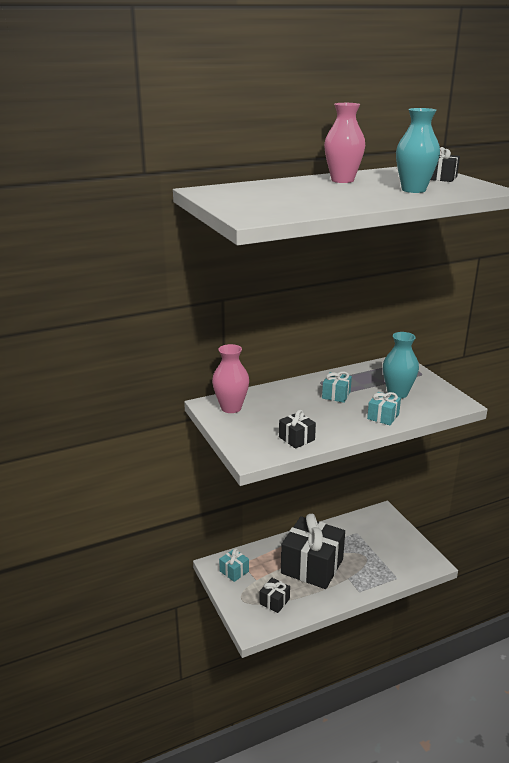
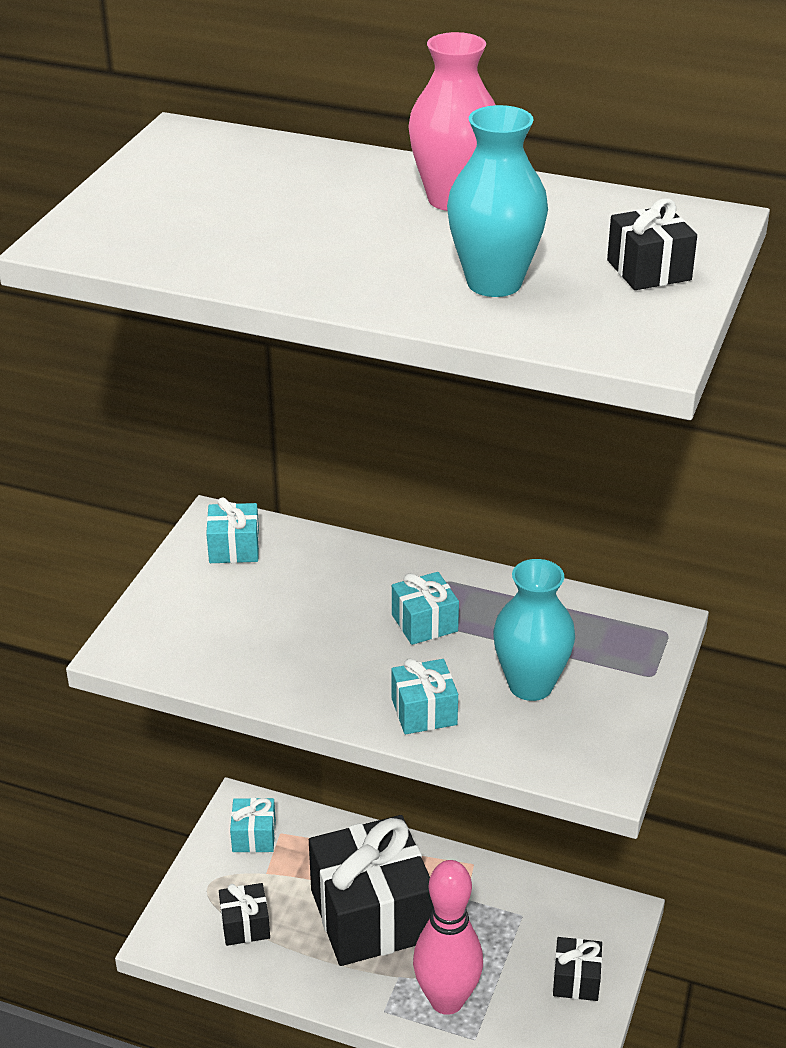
camera: 45 degrees right, 10 degrees up
pink vase [212,344,249,413] -> turquoise gift [206,497,259,563]
black gift [279,410,316,449] -> black gift moved to [553,937,602,1001]
none -> pink bowling pin [413,860,483,1015]

